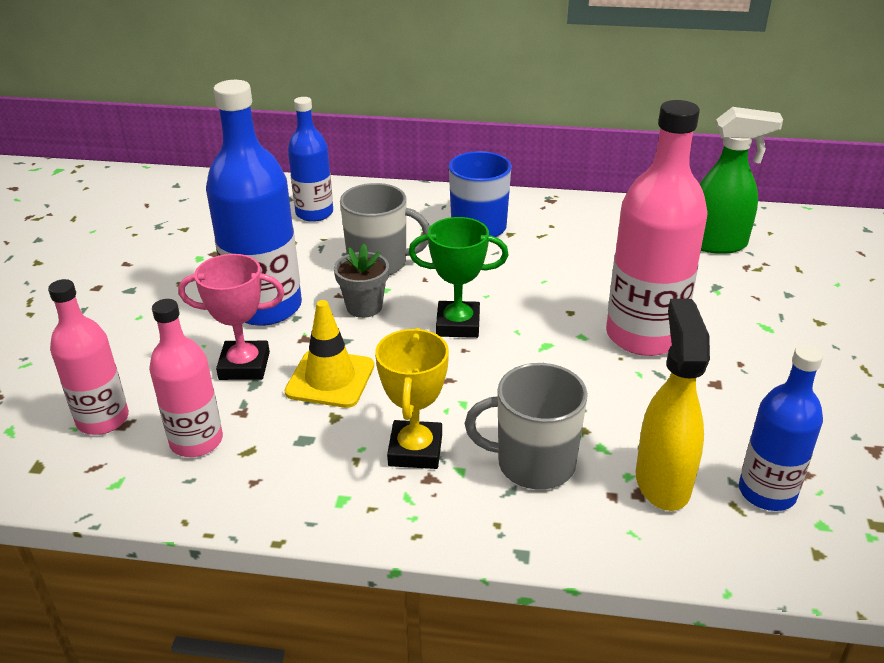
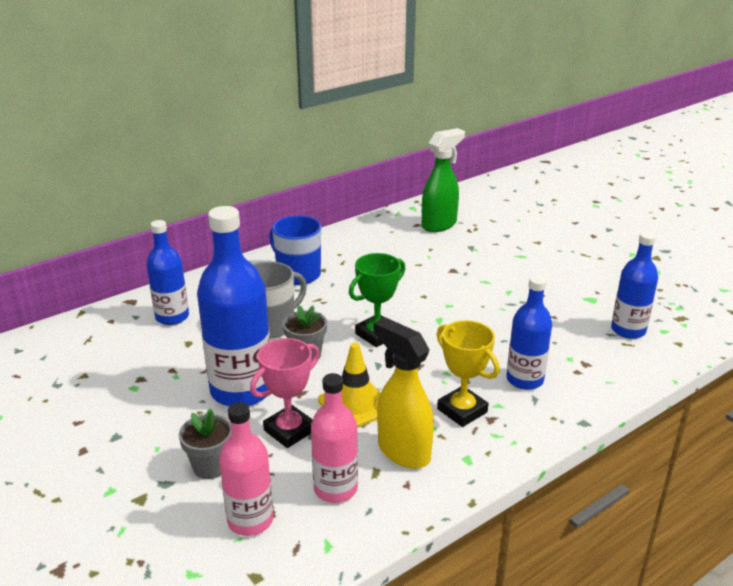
camera: 45 degrees left, 5 degrees down
grey mug [465,363,588,490] -> blue bottle [507,275,552,390]
pink bottle [606,100,707,356] -> none
yellow spray bottle [636,299,710,511] -> yellow spray bottle moved to [374,317,434,469]
none -> grey flower pot [179,408,231,479]

